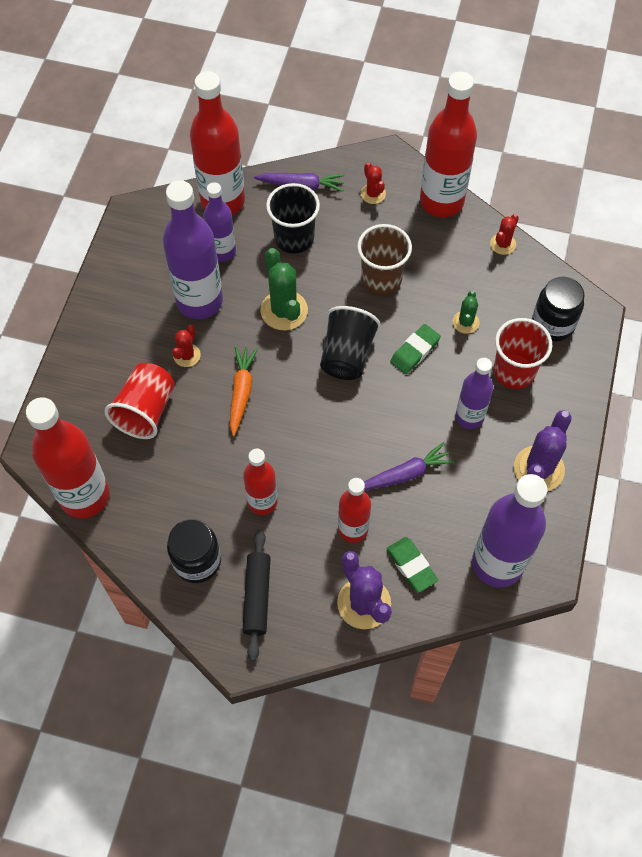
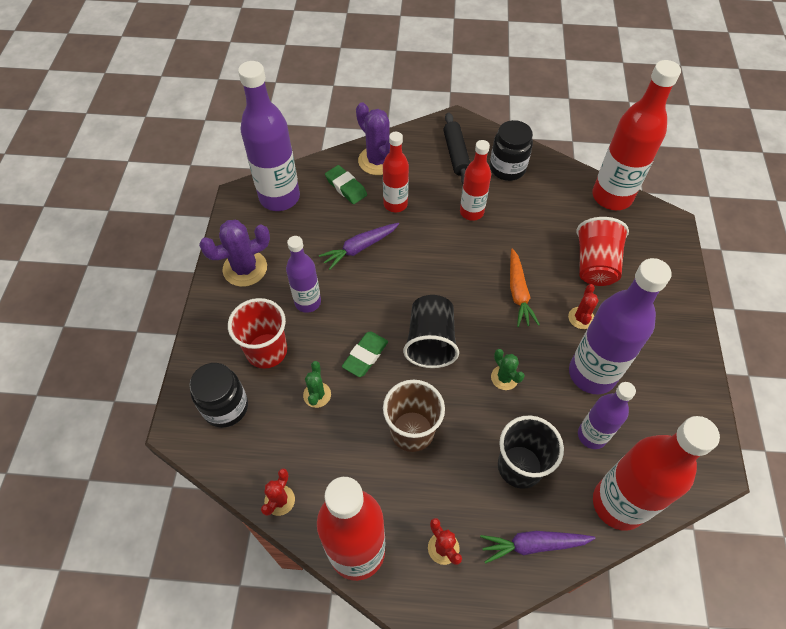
camera: 170 degrees right, 5 degrees down
green cactus [261,248,308,330] -> green cactus [491,349,525,390], size x0.56
purple cactus [514,410,572,491] -> purple cactus turned 45 degrees clockwise [199,220,270,287]

